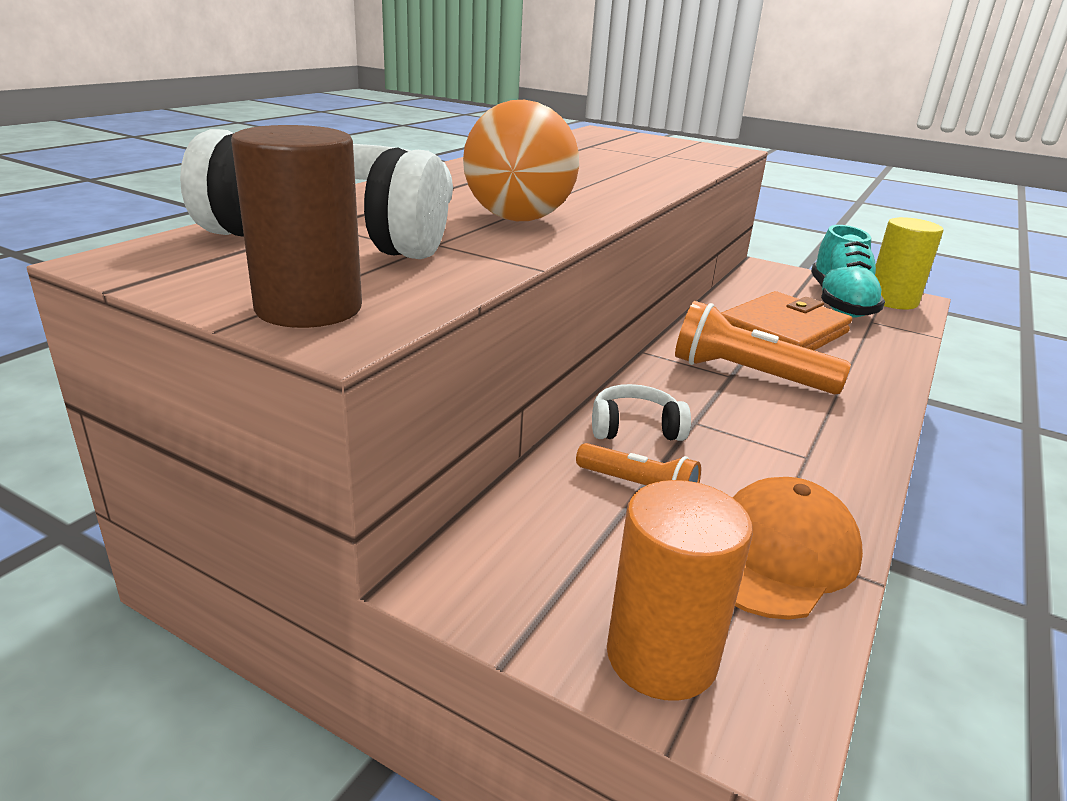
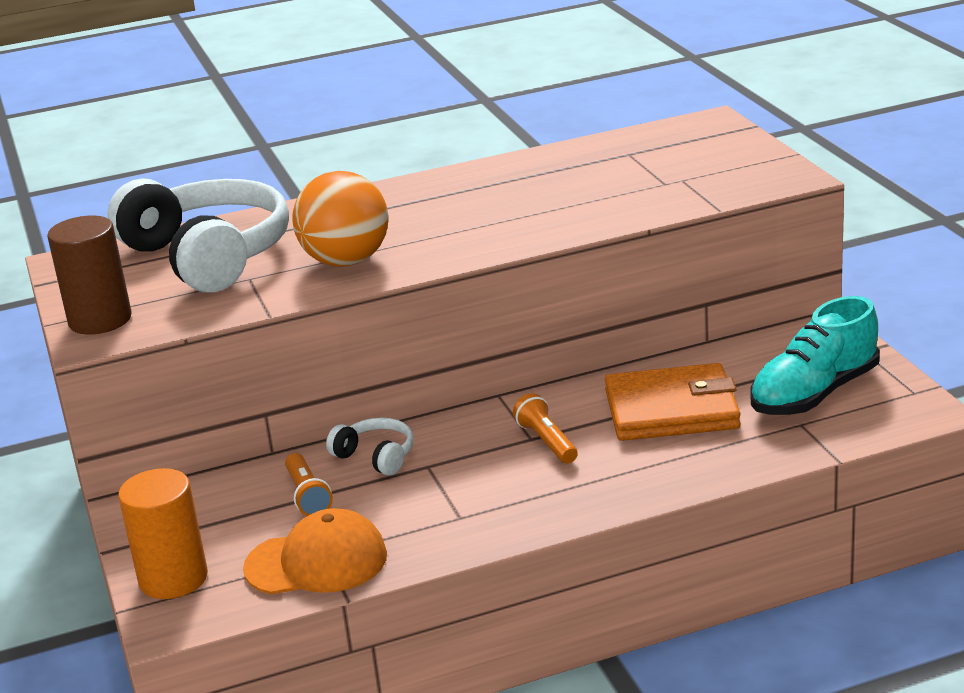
camera: 45 degrees right, 0 degrees up
orange flashlight [675,301,851,395] -> orange flashlight [513,393,578,463], size x0.57
yellow cylinder [875,217,943,309] -> none

